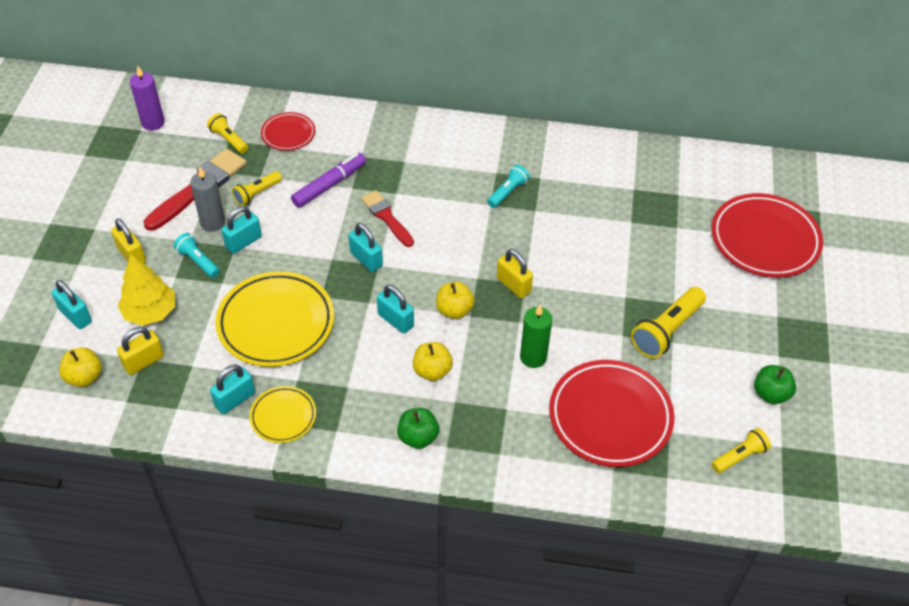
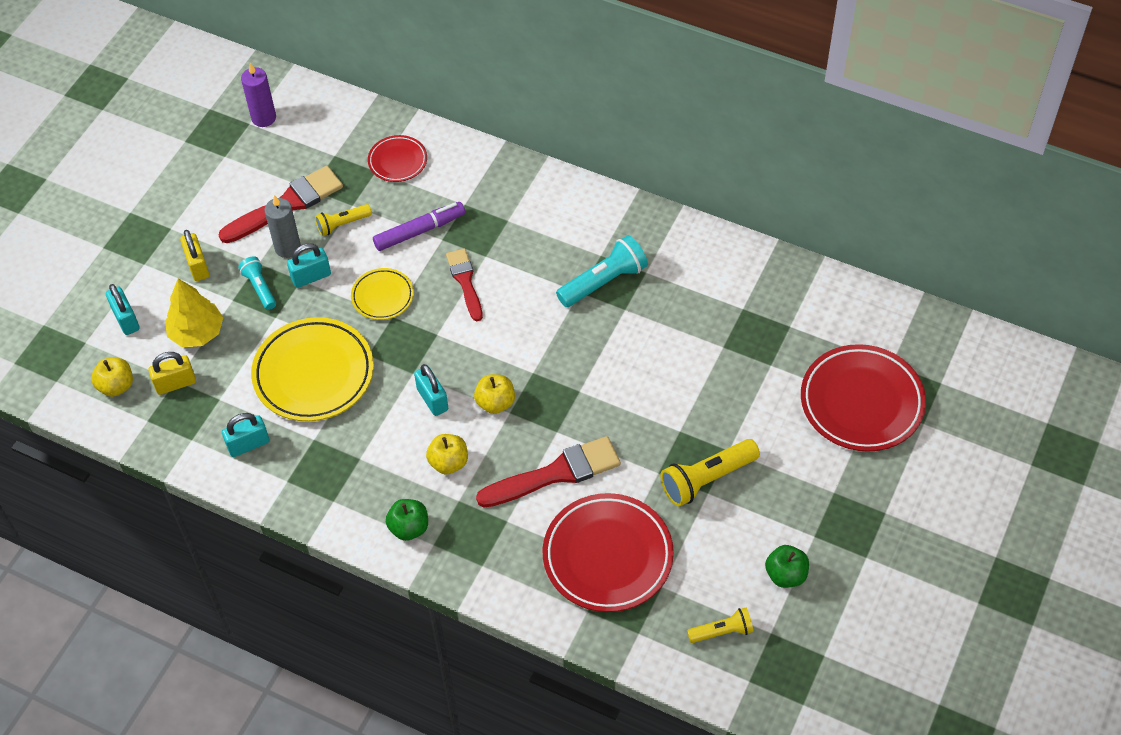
camera: 20 degrees right, 5 degrees up
yellow flashlight [207,113,248,154] -> none
yellow plate [250,386,316,443] -> yellow plate moved to [351,268,414,320]
turquoise padlock [349,223,383,272] -> none
turquoise flashlight [487,165,530,208] -> turquoise flashlight [556,235,648,307], size x1.66
yellow padlock [497,249,533,298] -> none
green candle [520,305,552,368] -> red brush [476,436,621,507]

